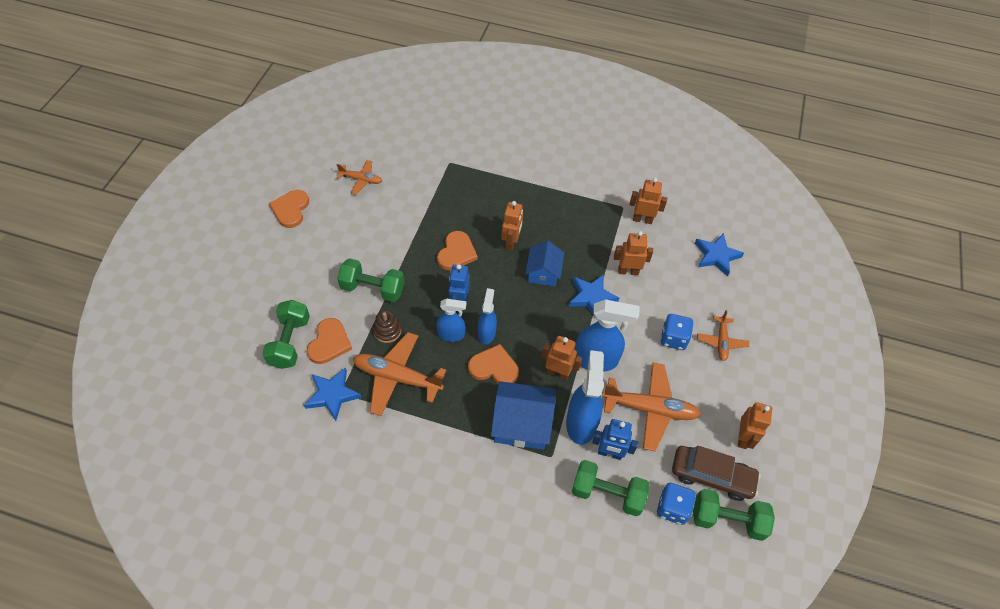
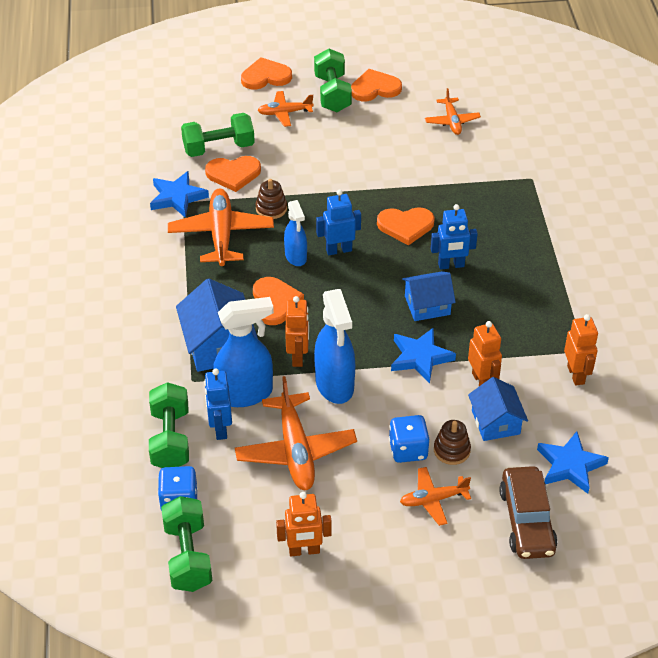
camera: 70 degrees right, 10 degrees down
green dumbbell [337,258,404,302] -> green dumbbell moved to [314,49,352,112]
blue spray bottle [478,288,497,344] -> none
orange robot [501,201,523,251] -> blue robot [431,204,478,270]
brown car [672,446,761,501] -> brown car moved to [499,466,558,559]
none -> orange heart [241,57,292,89]
none -> orange plane [258,91,314,127]
none -> brown stacking toy [434,420,471,465]
none -> blue house [468,377,528,441]

